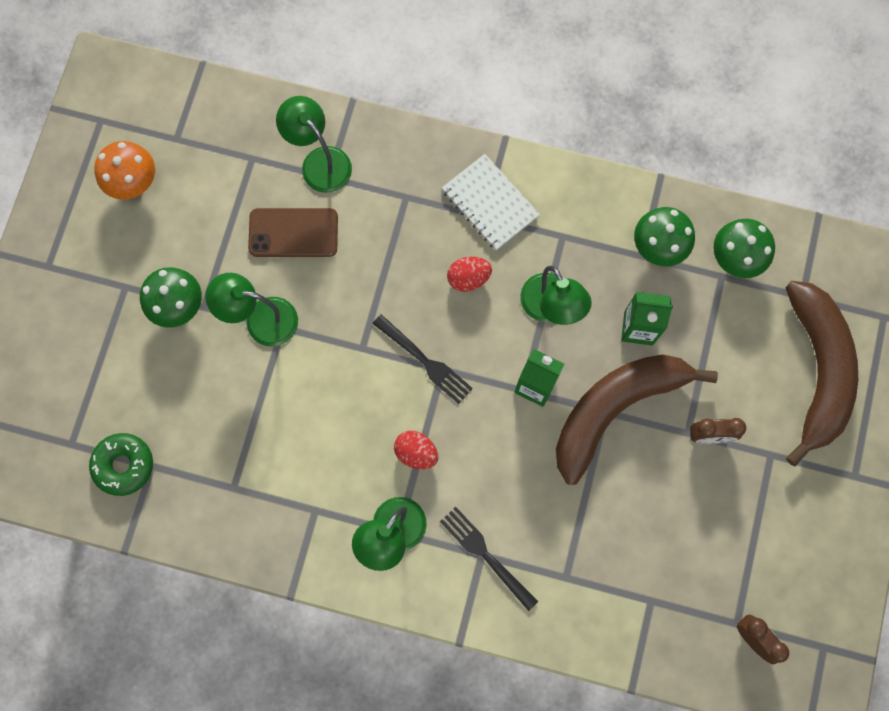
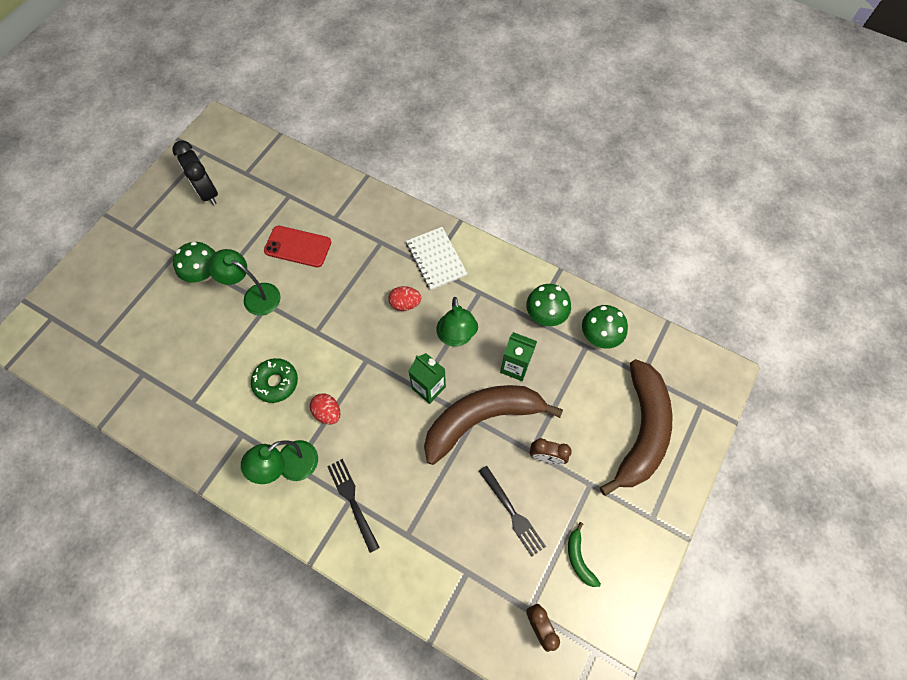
camera: 15 degrees right, 10 degrees down
green donut [89,433,153,496] -> green donut moved to [251,358,298,403]
orange mushroom [94,141,155,200] -> black clock [172,140,218,205]
brown phone [248,208,338,257] -> red phone [264,226,331,267]
green lamp [276,96,352,193] -> none
black fork [372,314,473,404] -> black fork moved to [479,466,546,557]
none -> green banana [568,522,601,587]

